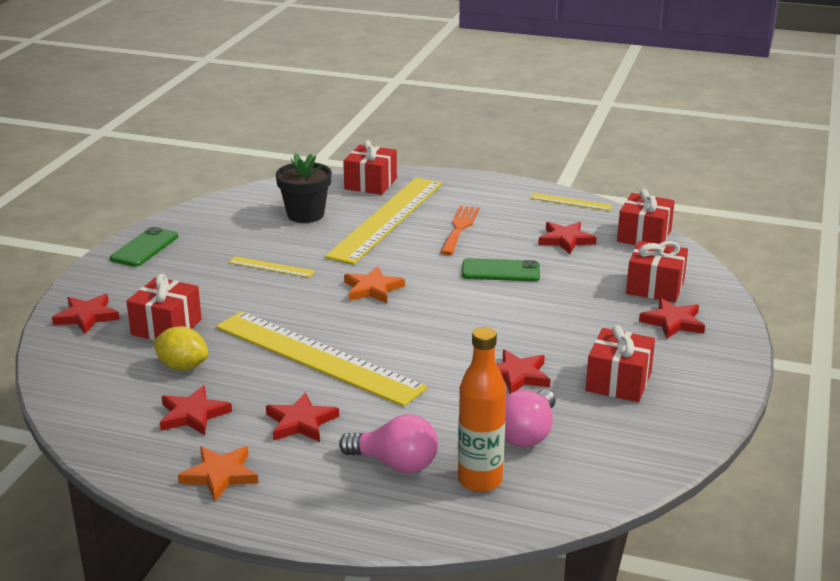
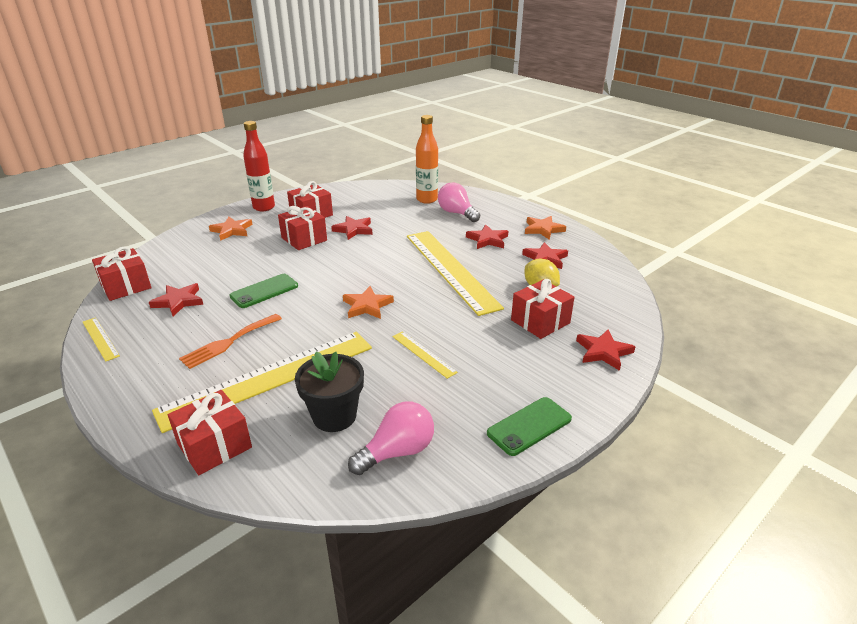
camera: 150 degrees left, 5 degrees up
green phone [462,258,540,281] -> green phone turned 75 degrees counterclockwise [229,274,298,308]
pink light bulb [505,389,556,447] -> pink light bulb moved to [348,402,434,475]
red gift [626,241,688,302] -> red gift moved to [278,206,327,250]
red star [639,298,705,339] -> orange star [209,217,252,241]
none -> red bottle [243,121,275,211]

